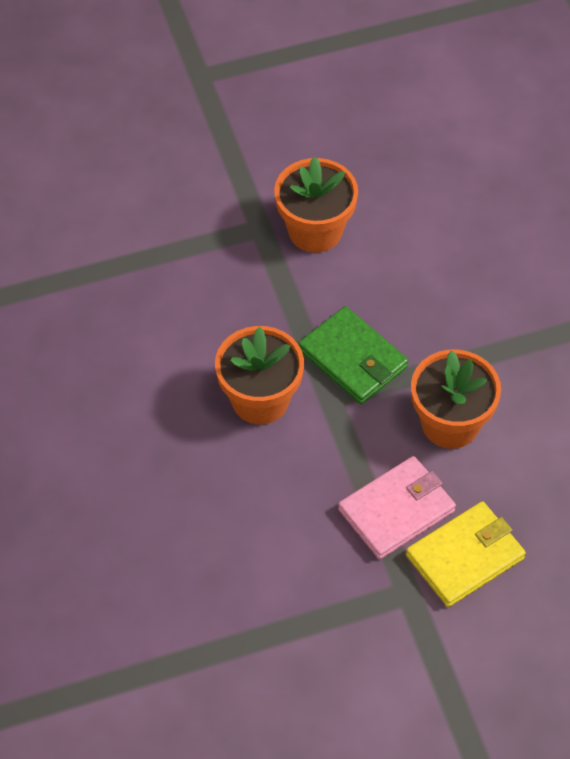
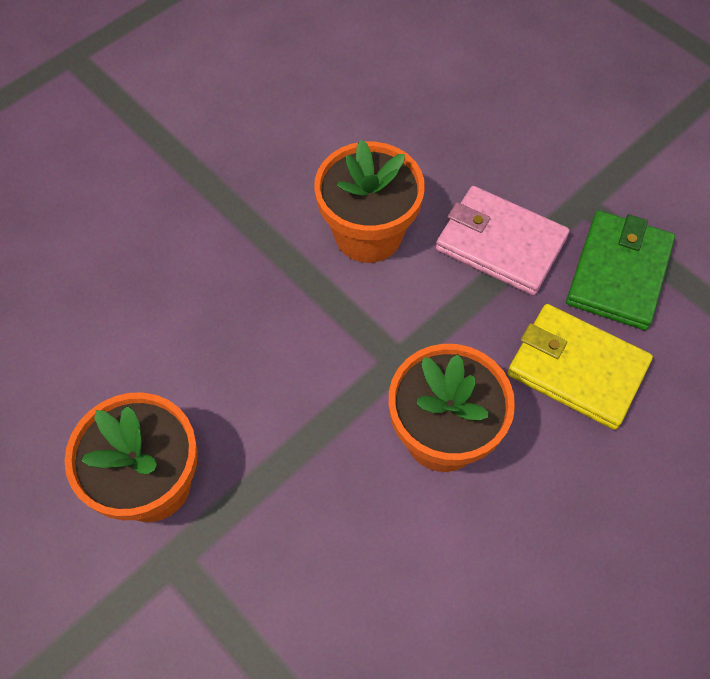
camera: 115 degrees left, 5 degrees up
green wallet [299,306,408,404] -> green wallet moved to [566,210,675,330]
yellow wallet [406,501,526,607] -> yellow wallet moved to [507,304,653,430]

